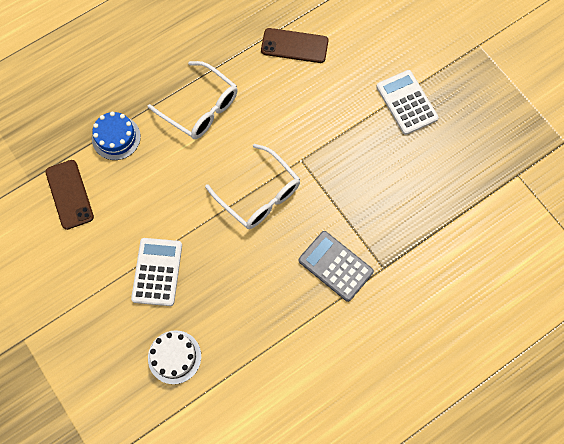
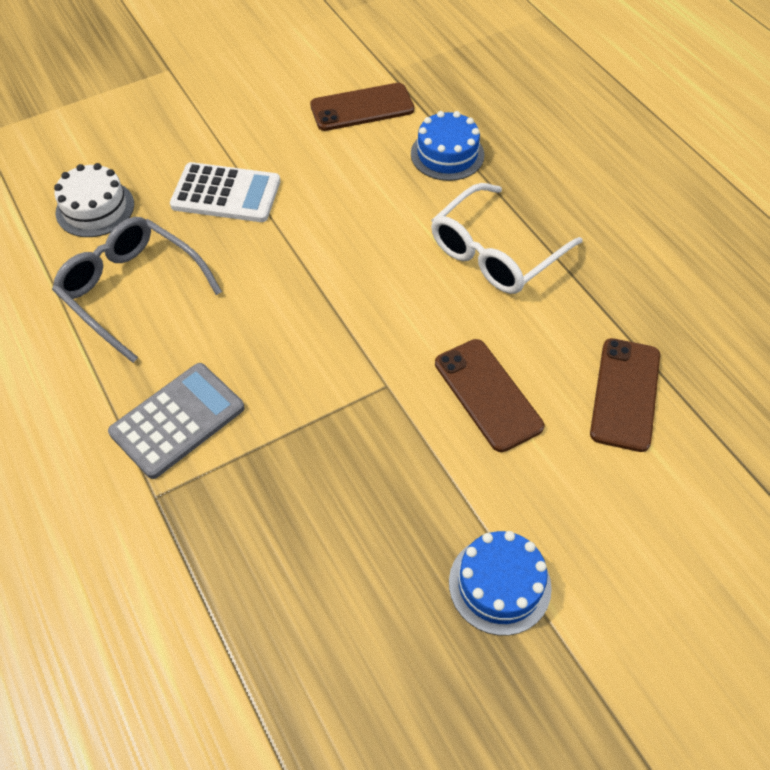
camera: 95 degrees right, 15 degrees down
white glasses [205,144,300,229] -> none
white calculator [376,70,438,135] -> blue cake [449,531,552,636]
none -> grey glasses [52,217,222,363]
none -> brown phone [435,339,544,452]

